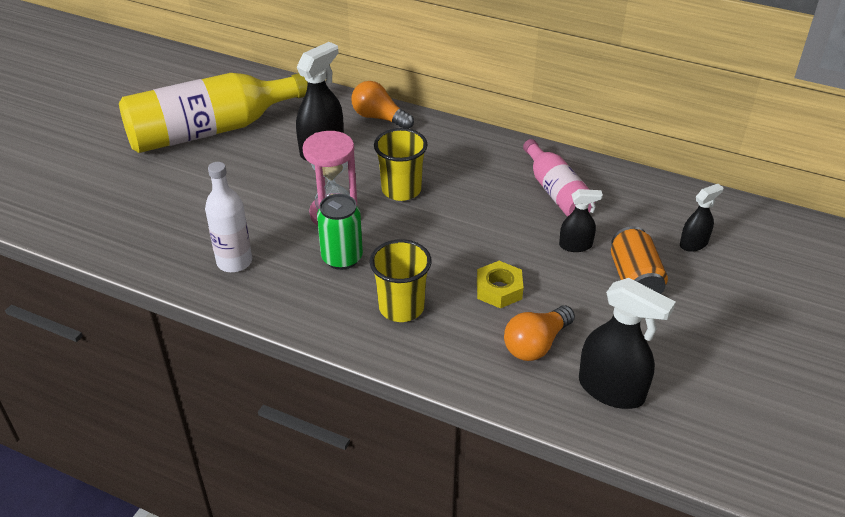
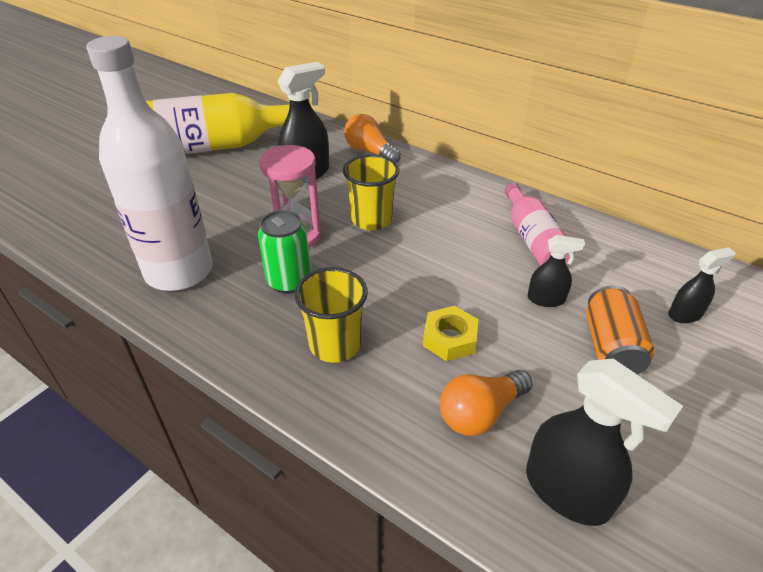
camera: 10 degrees right, 0 degrees up
white bottle [205,162,252,272] -> white bottle [86,36,213,291], size x1.79

